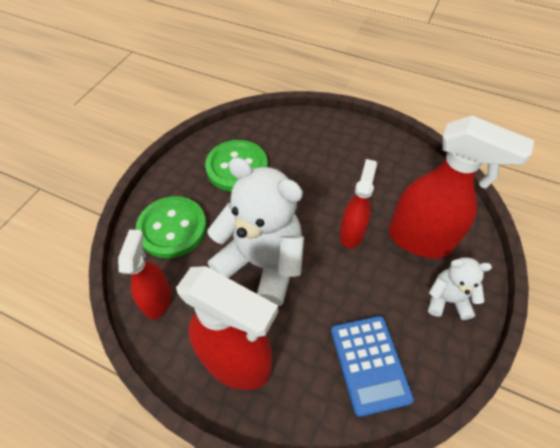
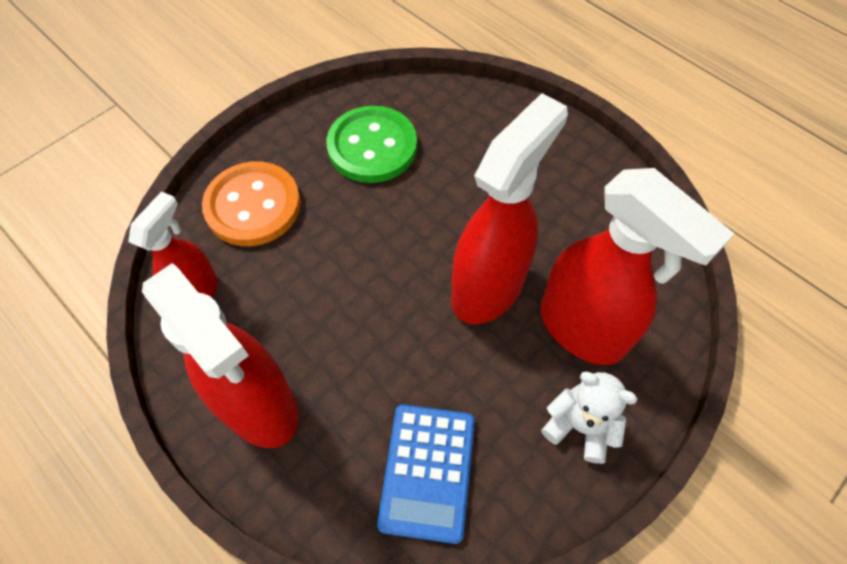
camera: 20 degrees right, 5 degrees up
green button [136,196,207,259] -> orange button [202,161,301,246]
white teddy bear [207,157,304,306] -> none
red spray bottle [340,159,377,248] -> red spray bottle [451,93,568,324], size x1.68

